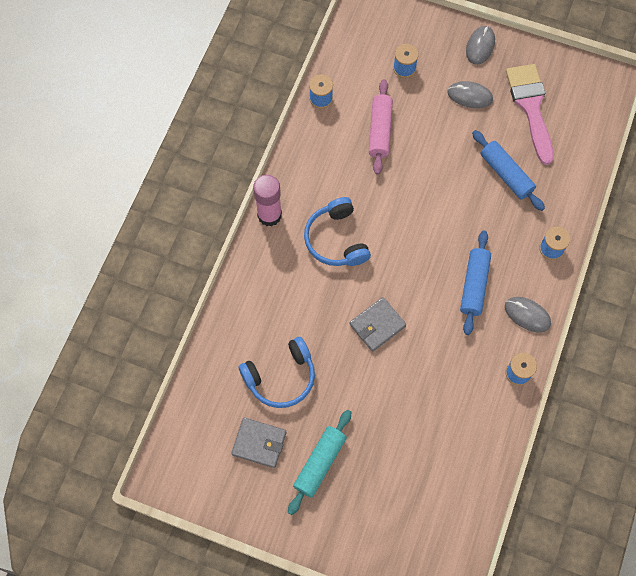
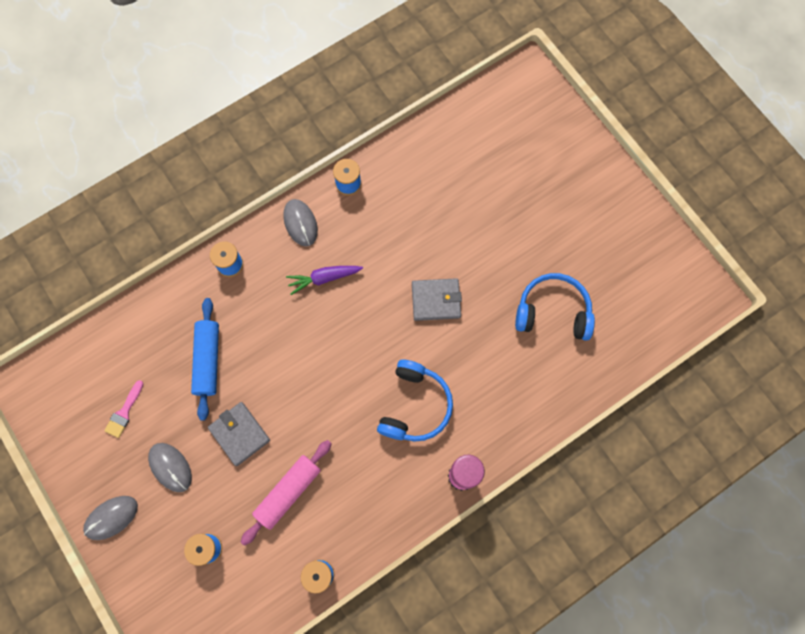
camera: 145 degrees left, 5 degrees up
grey wallet [231,418,286,468] -> grey wallet moved to [208,402,270,466]
turquoise rolling pin [288,410,351,515] -> none
blue rolling pin [460,231,491,335] -> purple carrot [286,266,363,295]
pink brush [506,64,554,165] -> pink brush [104,380,143,438], size x0.45

